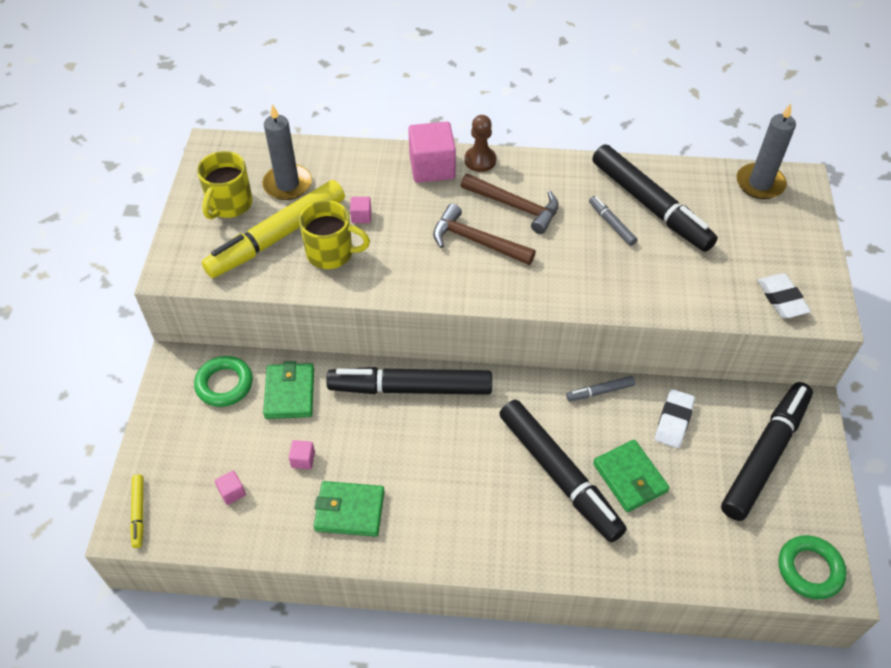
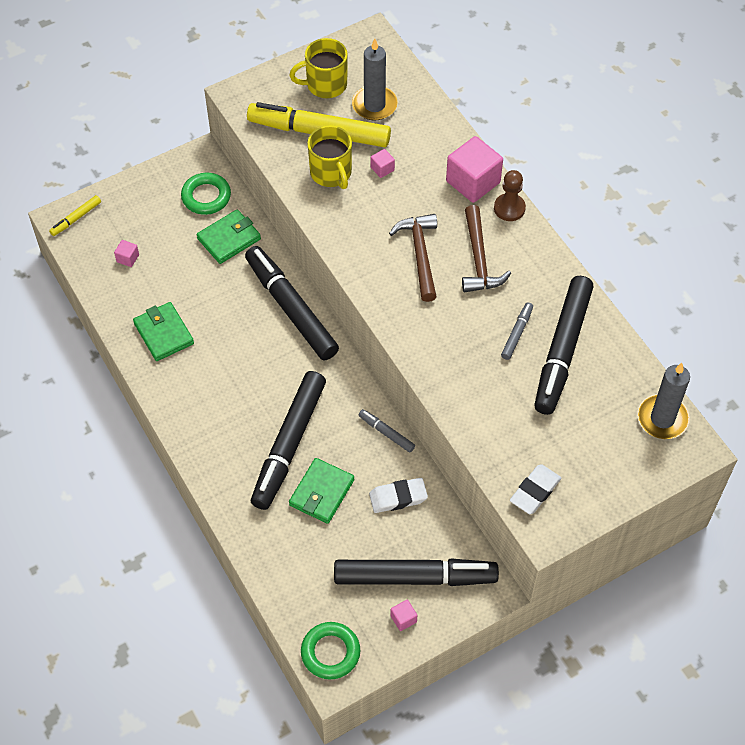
camera: 55 degrees right, 5 degrees up
pink cube [289,440,315,469] -> pink cube moved to [390,600,417,631]

